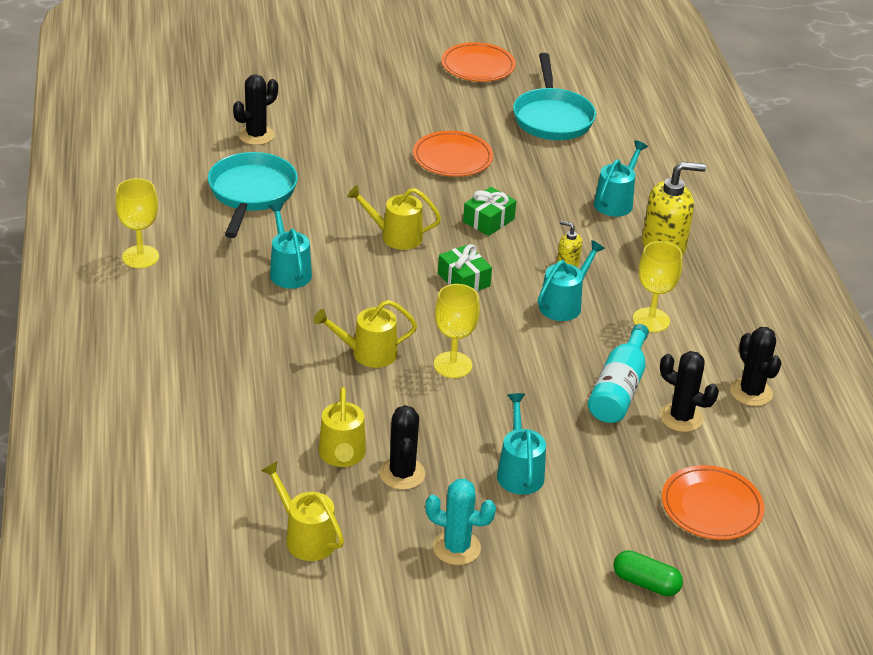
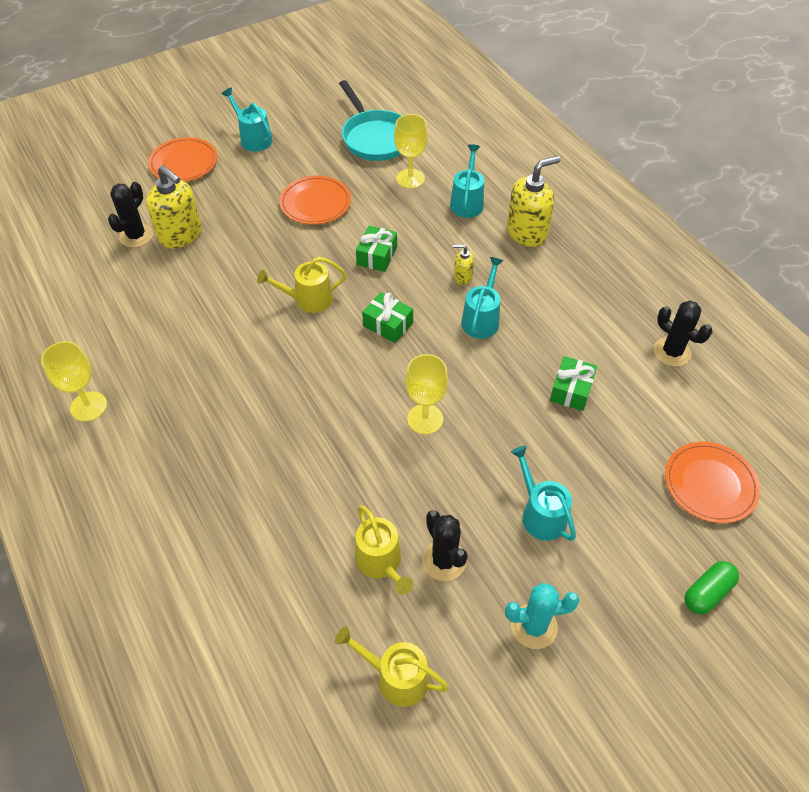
camera: 20 degrees left, 15 degrees up
turquoise pan [208,152,298,238] -> none
turquoise watering can [268,203,312,289] -> turquoise watering can moved to [222,88,272,152]
yellow watering can [314,300,417,368] -> none
orange plate [441,42,516,82] -> orange plate moved to [148,137,218,182]
turquoise bottle [588,324,649,423] -> green gift [550,356,597,411]
green capsule [613,550,683,596] -> green capsule turned 45 degrees counterclockwise [684,561,739,615]
yellow goblet [633,241,682,332] -> yellow goblet moved to [394,114,428,189]
black cactus [660,351,719,432] -> none
none -> yellow soap dispenser [146,165,202,249]

